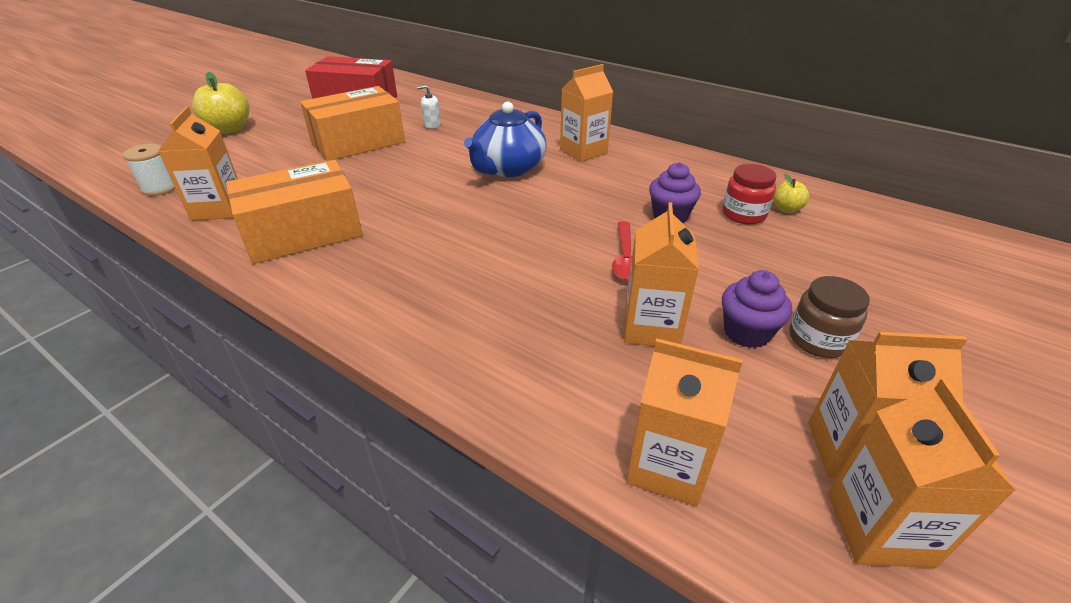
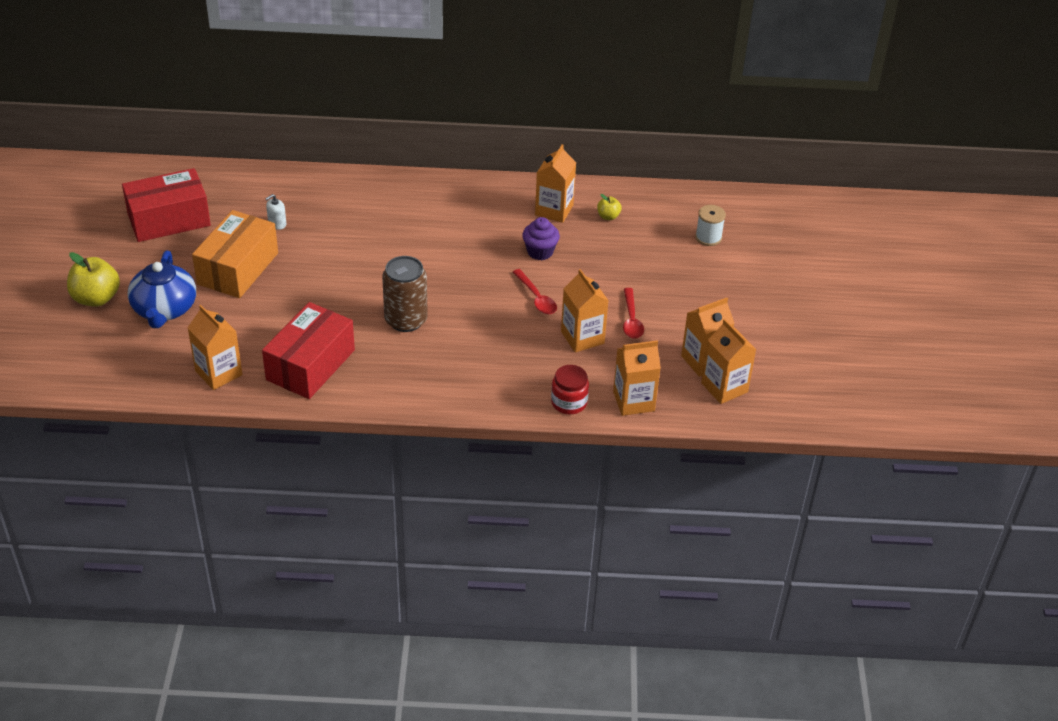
camera: 35 degrees left, 5 degrees up
white spool [123,144,176,196] -> white spool moved to [695,205,726,246]
orange box [226,160,363,264] -> red box [262,302,355,399]
blue teapot [464,101,547,177] -> blue teapot moved to [128,251,196,328]
orange carton [560,64,613,162] -> orange carton moved to [535,144,576,223]
red jar [722,164,776,224] -> red jar moved to [551,365,589,414]
purple cupcake [722,270,792,348] -> red spoon [623,288,644,339]
brown jar [789,276,870,358] -> none
none -> brown can [382,256,428,332]

